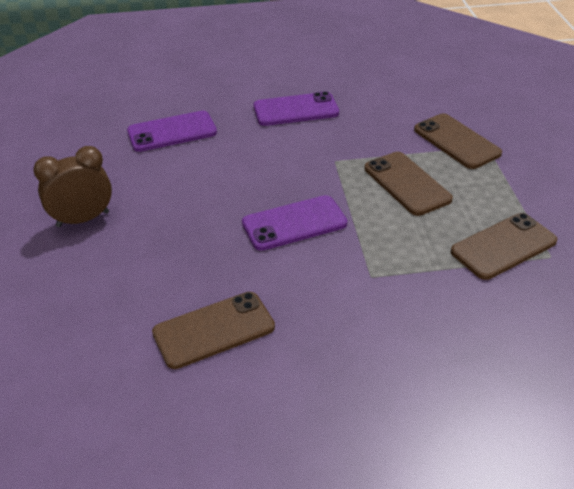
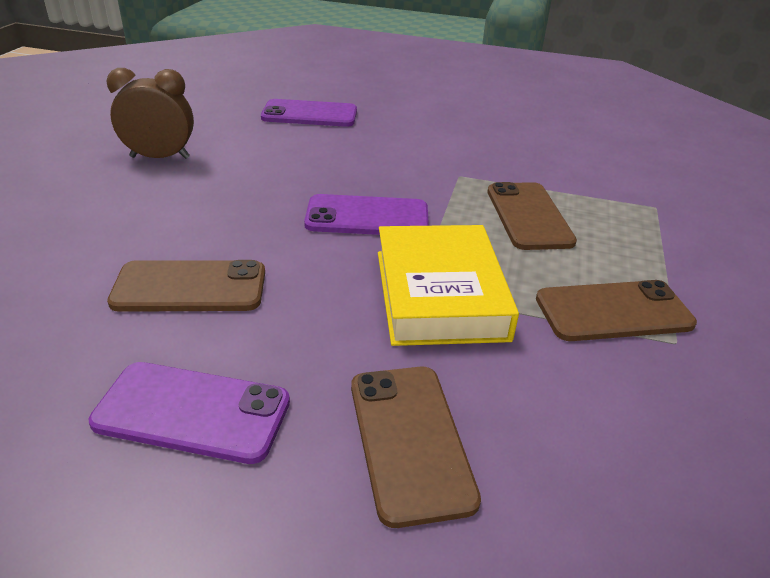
camera: 20 degrees right, 5 degrees down
purple phone [253,91,339,126] -> purple phone moved to [89,362,290,464]
brown phone [414,113,502,169] -> brown phone moved to [351,367,481,528]
none -> yellow book [378,225,519,346]

